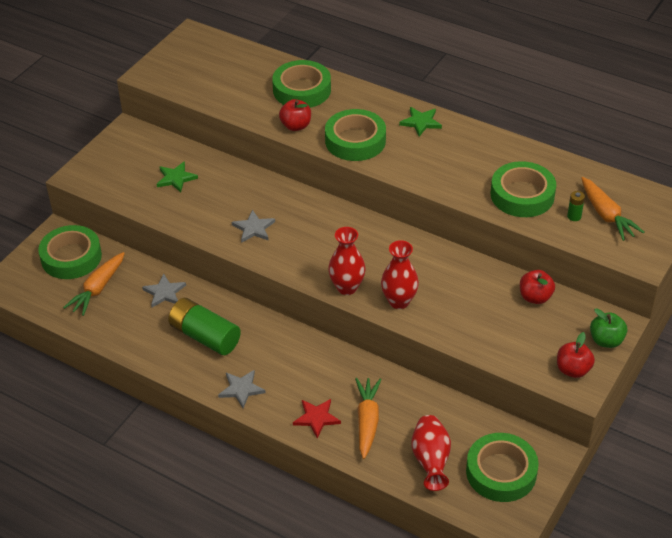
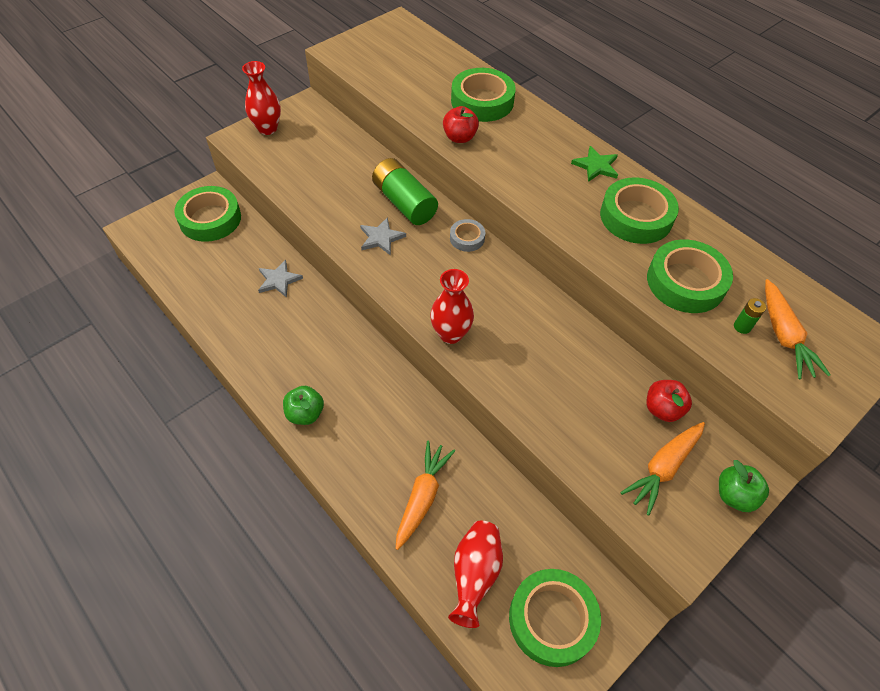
camera: 15 degrees right, 10 degrees up
orange carrot [63,252,125,316] -> orange carrot moved to [620,422,705,516]
green star [156,161,198,192] -> none
green battery [168,298,241,355] -> green battery moved to [372,158,438,225]
grey star [218,370,266,408] -> green apple [283,386,324,425]
red star [293,399,341,438] -> none
green tape [325,109,386,161] -> green tape moved to [600,177,679,244]
red vase [381,240,419,309] -> red vase moved to [242,61,281,135]
red apple [557,332,595,378] -> none
none -> grey tape [450,219,485,252]

